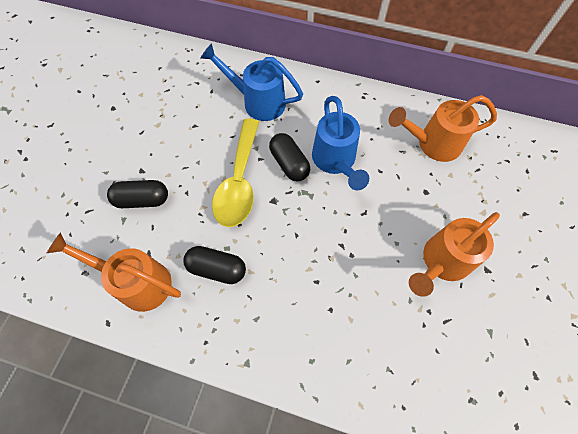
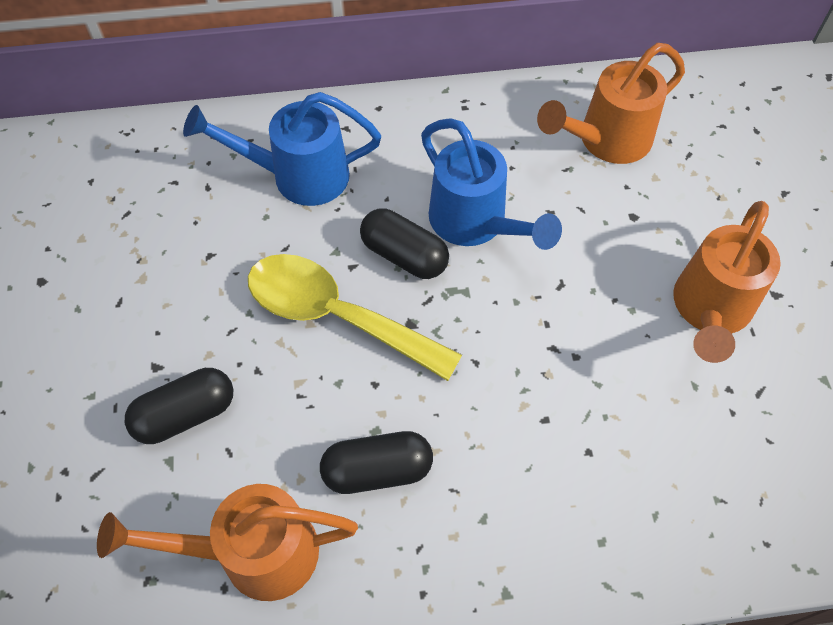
camera: 25 degrees left, 5 degrees down
yellow spoon [212,119,259,227] -> yellow spoon turned 135 degrees clockwise [248,254,462,381]

